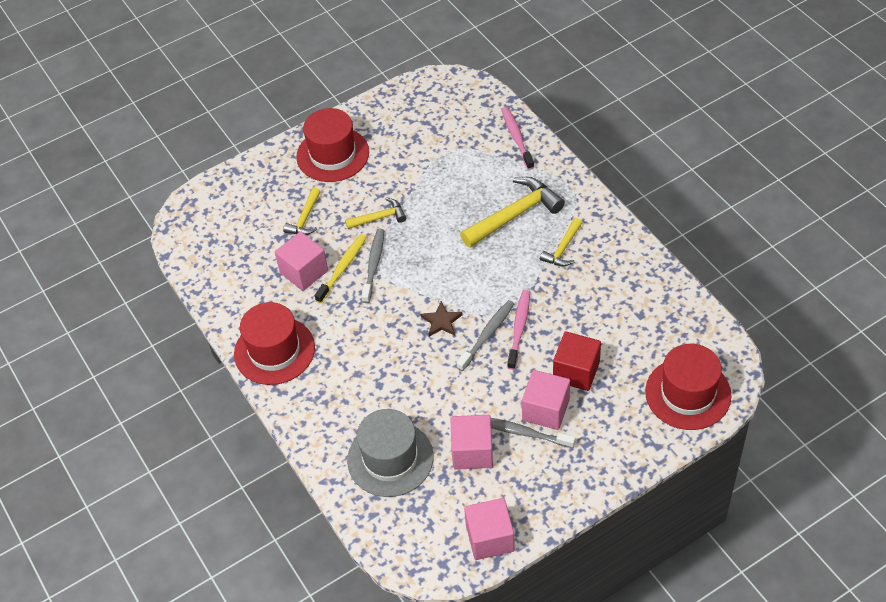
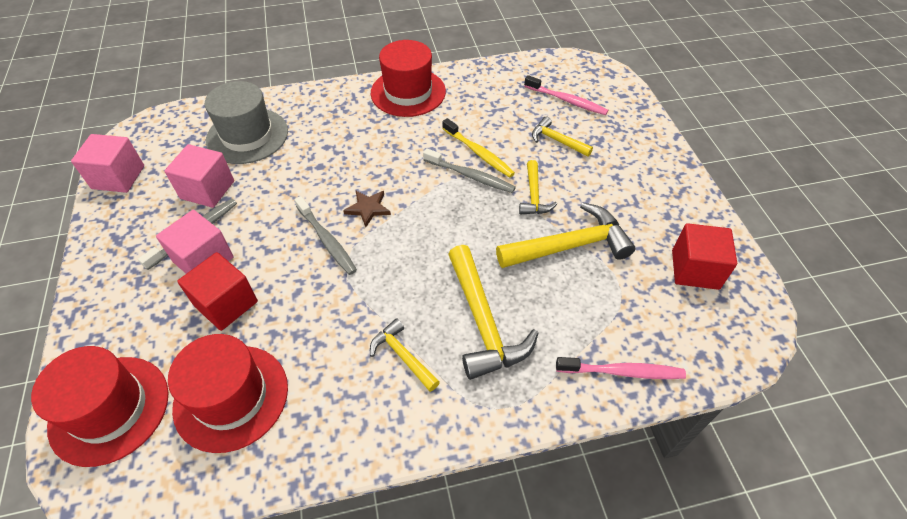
camera: 105 degrees right, 0 degrees up
pink cube [275,231,328,291] -> none
red hat [296,108,369,182] -> red hat moved to [168,334,288,453]
pink toothbrush [507,290,530,370] -> pink toothbrush moved to [524,75,608,115]
none -> yellow hammer [496,202,636,268]
none -> red cube [672,223,737,290]

